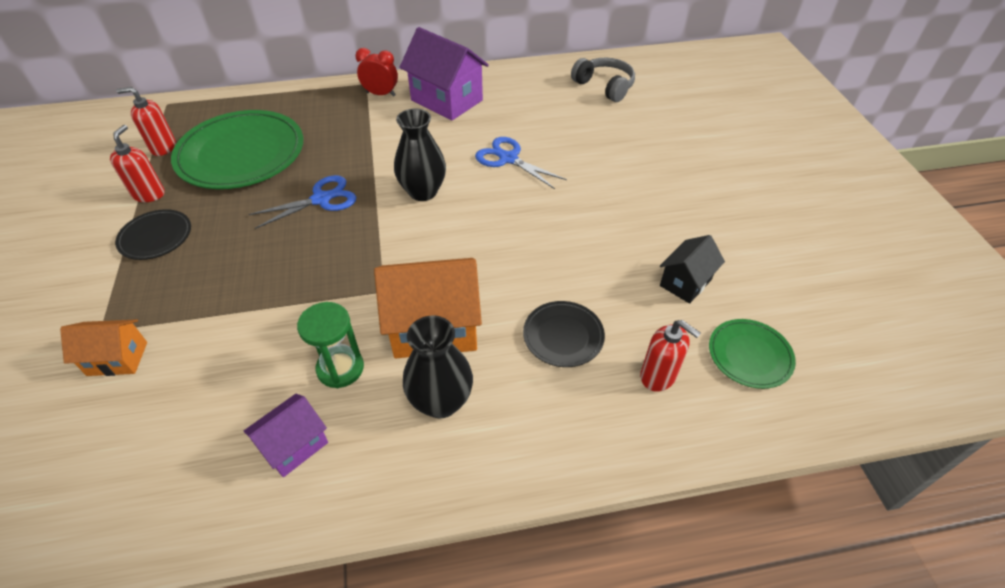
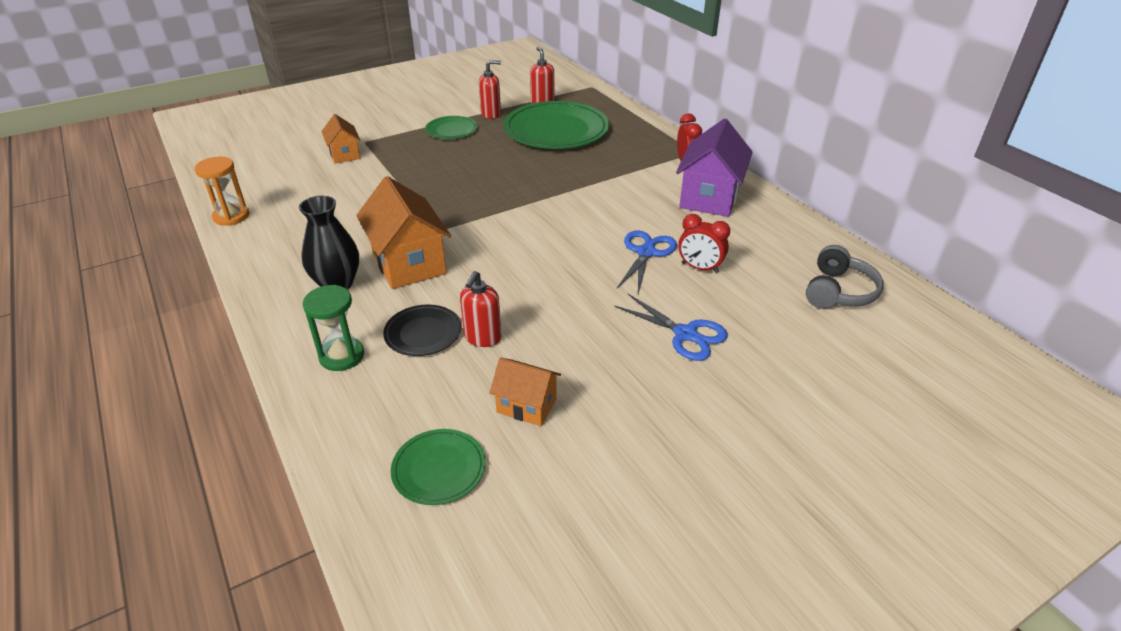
camera: 70 degrees right, 10 degrees down
black plate [115,209,191,260] -> green plate [425,116,477,139]
purple house [244,394,328,477] -> none
blue scissors [249,175,356,229] -> blue scissors moved to [614,294,728,361]
green hourglass [297,302,364,388] -> green hourglass moved to [303,285,364,371]
black vase [394,108,446,201] -> none
red soap dispenser [640,320,701,392] -> red soap dispenser moved to [460,271,502,347]
black house [660,235,725,304] -> orange house [490,358,561,426]
none -> orange hourglass [195,157,249,226]
none -> red clock [678,214,730,273]

